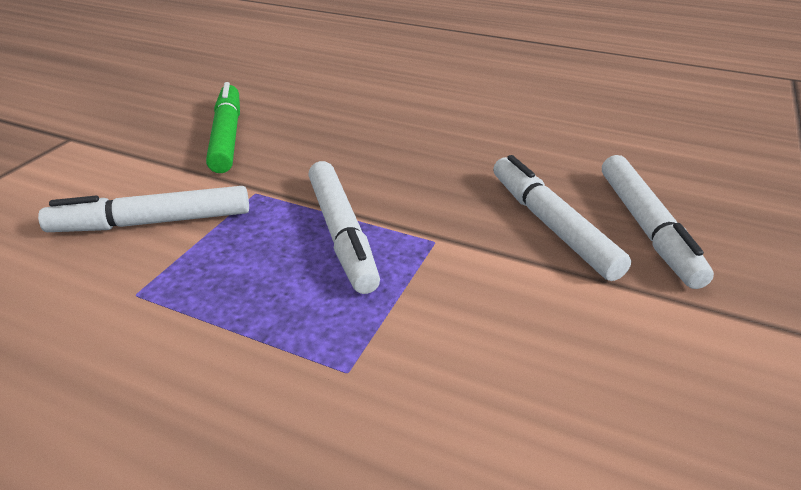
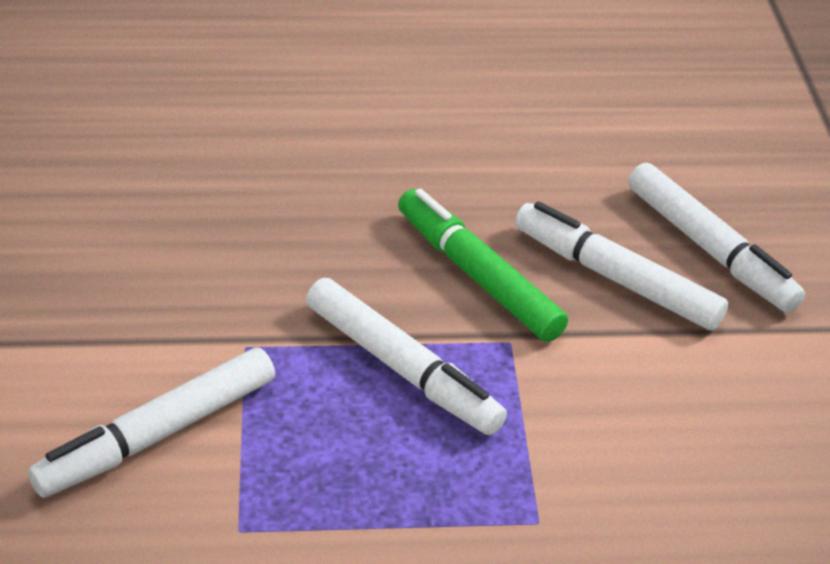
camera: 30 degrees left, 5 degrees up
green marker [206,82,240,173] -> green marker moved to [398,189,568,342]

